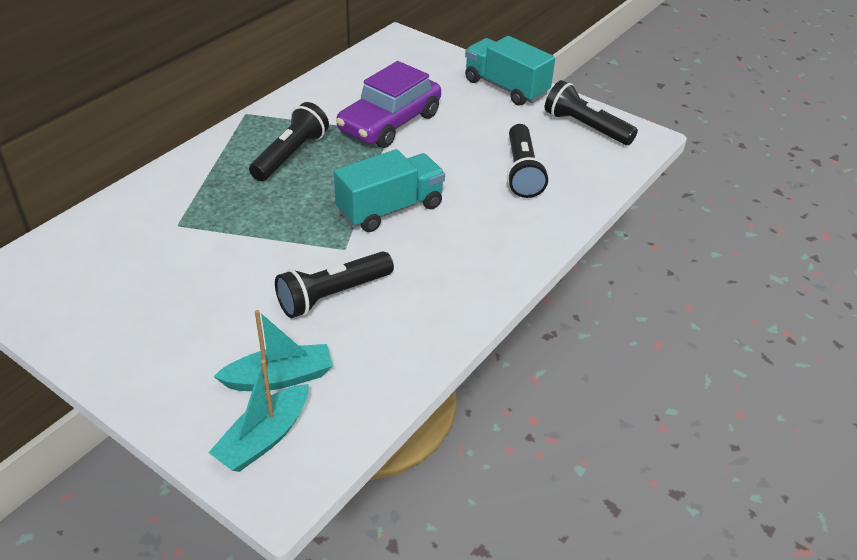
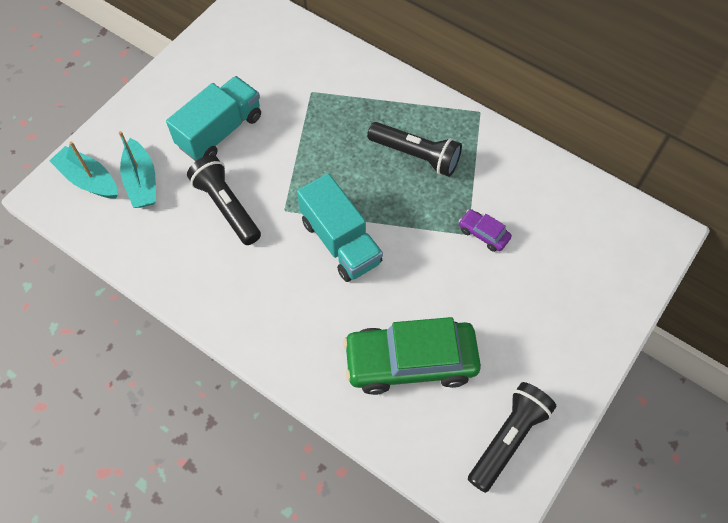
camera: 90 degrees right, 20 degrees up
purple car [336,61,441,148] -> purple car [459,209,512,252], size x0.43
turquoise truck [465,36,555,106] -> turquoise truck moved to [166,76,261,161]
black flashlight [507,124,549,198] -> green car [343,317,481,395]

